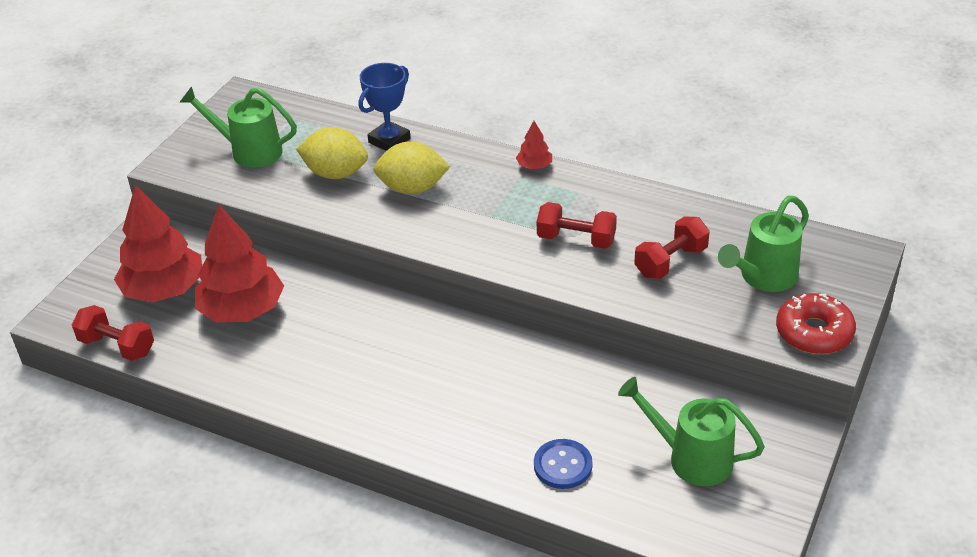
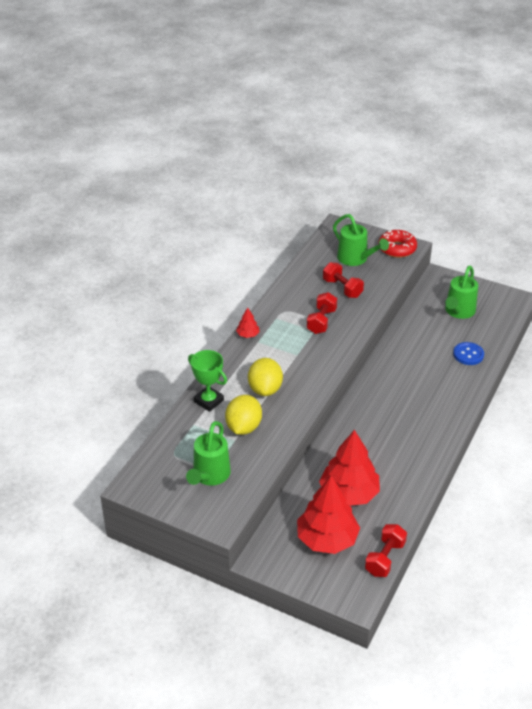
camera: 90 degrees left, 0 degrees up
blue trophy [359,63,411,151] -> green trophy [188,350,227,412]

